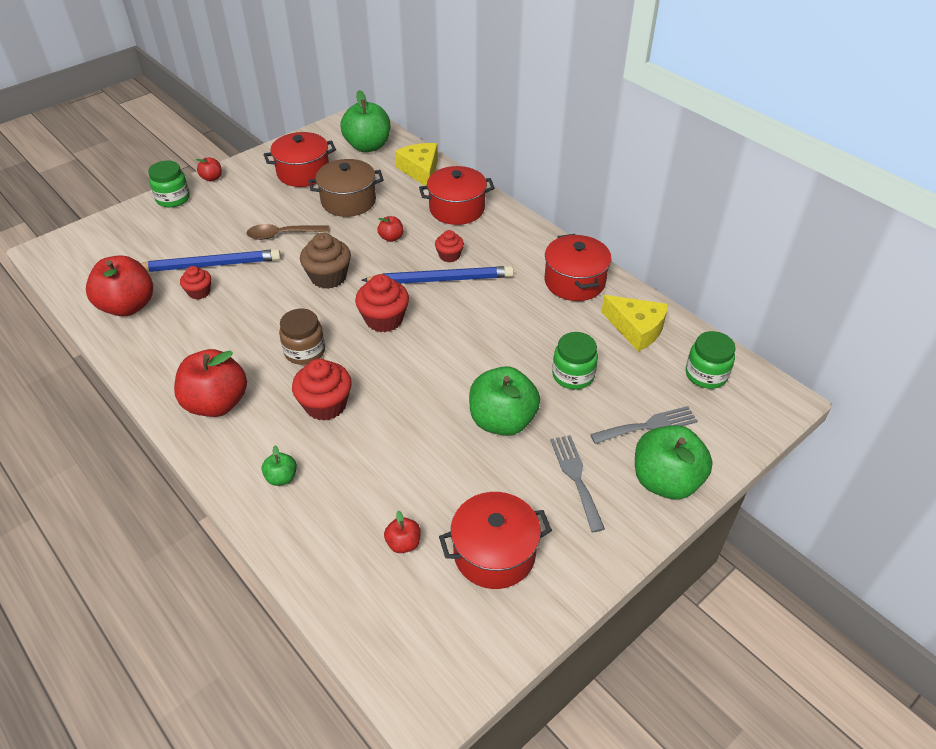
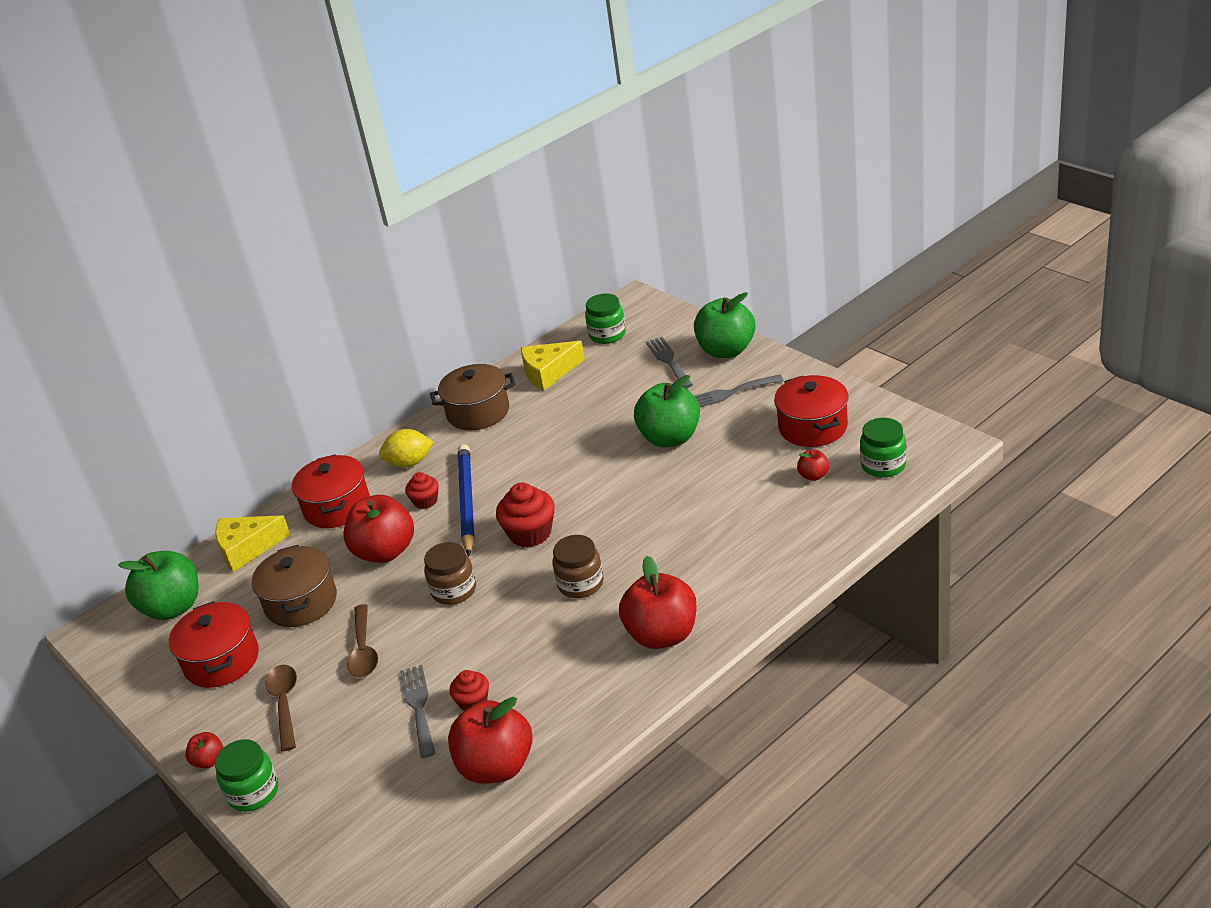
camera: 85 degrees left, 10 degrees down
blue pencil [140,249,281,272] -> grey fork [400,665,436,758]
green apple [262,446,297,486] -> none
red cupcake [292,359,352,421] -> none
brown cupcake [300,233,351,289] -> brown jar [424,542,476,605]
red apple [377,216,403,242] -> red apple [343,495,414,563], size x2.17
red pot [544,234,612,301] -> brown pot [430,364,515,431]
green jar [552,332,598,390] -> green jar moved to [860,418,907,478]
yellow cheese [601,295,668,352] -> yellow cheese turned 150 degrees counterclockwise [521,341,585,390]
none -> brown spoon [265,665,297,751]
none -> yellow lemon [379,429,433,468]

